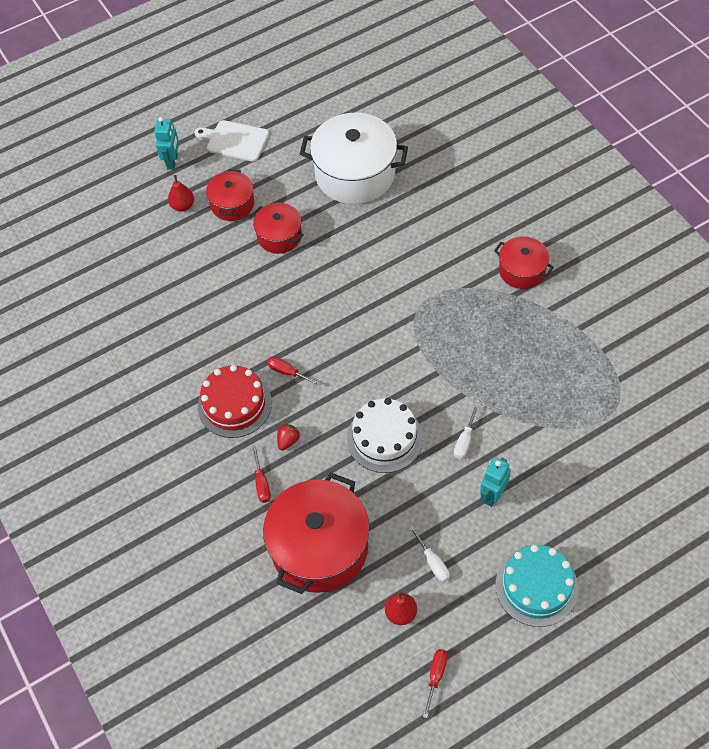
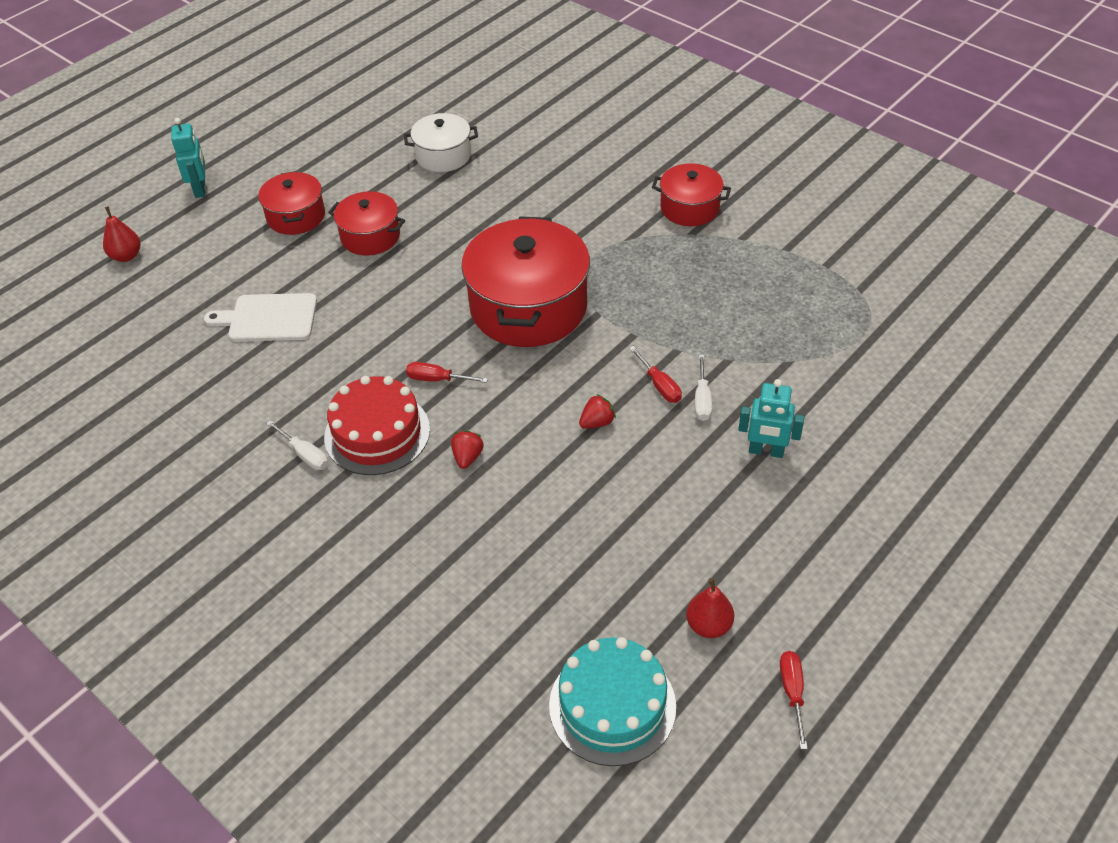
camera: 20 degrees left, 10 degrees down
red pear [168,175,194,212] -> red pear moved to [103,206,141,262]
white cutting board [194,120,269,162] -> white cutting board moved to [204,293,317,341]
red screwdriver [252,445,271,503] -> red screwdriver moved to [629,346,682,403]
red pot [263,472,370,594] -> red pot moved to [461,216,590,347]
white pot [300,113,408,204] -> white pot [404,113,478,172], size x0.54
white cake [347,398,423,473] -> red strawberry [579,394,616,429]
white screwdriver [409,526,450,582] -> white screwdriver moved to [266,420,329,470]
turquoise robot [480,457,511,507] -> turquoise robot turned 90 degrees counterclockwise [738,379,804,458]
turquoise cake [496,545,578,627] -> turquoise cake moved to [549,637,676,766]

